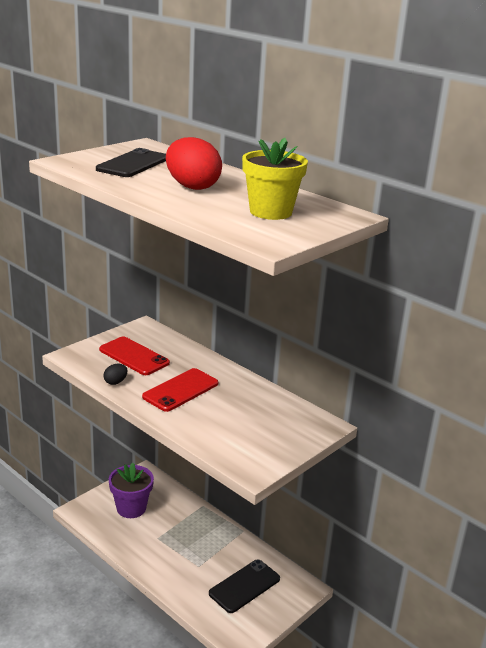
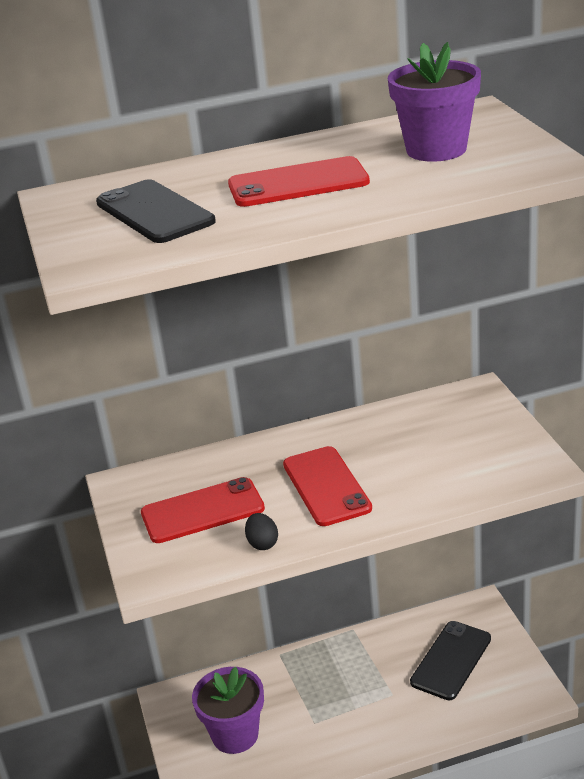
camera: 55 degrees left, 5 degrees up
red egg [166,137,222,190] -> red phone [228,156,370,207]
black phone [209,560,280,613] -> black phone turned 45 degrees clockwise [410,621,491,700]
yellow flower pot [242,138,308,220] -> purple flower pot [388,42,481,162]

